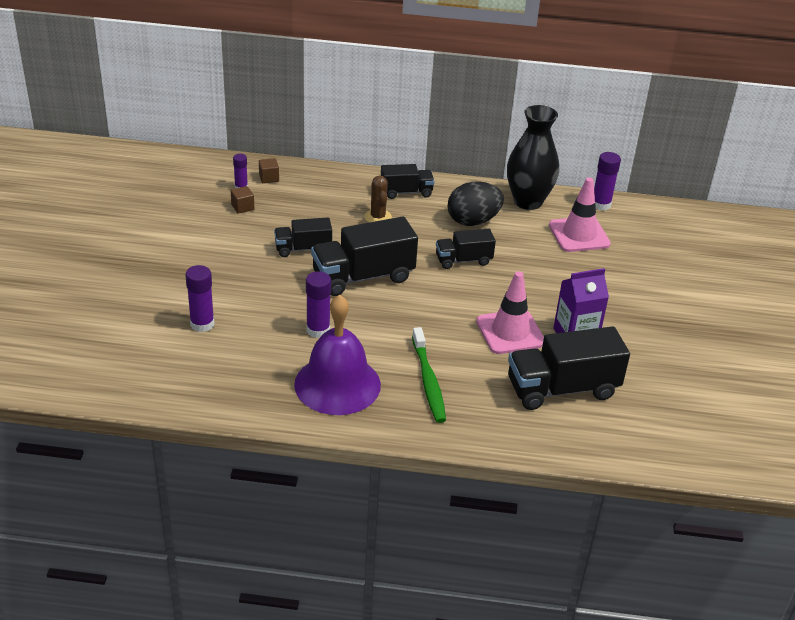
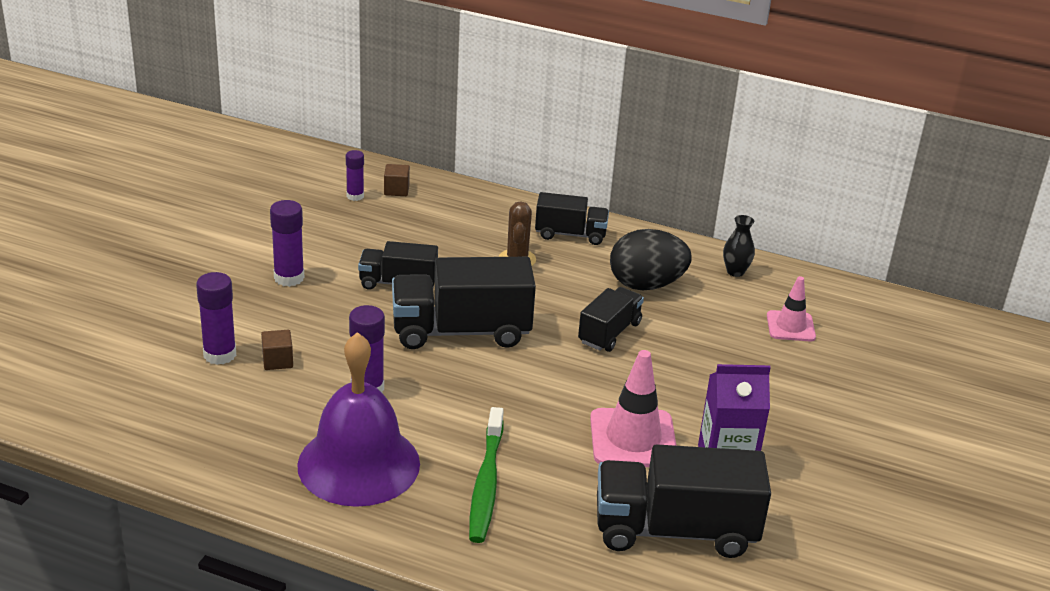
camera: 15 degrees right, 5 degrees down
brown cube [231,186,255,214] -> brown cube moved to [261,330,293,370]
black truck [436,229,496,269] -> black truck turned 120 degrees clockwise [578,287,644,352]
black vase [507,105,559,210] -> black vase [723,215,755,277], size x0.43
pink traffic cone [549,177,611,252] -> pink traffic cone [767,276,816,341], size x0.62
purple glue stick [594,152,621,211] -> purple glue stick moved to [270,200,304,287]

